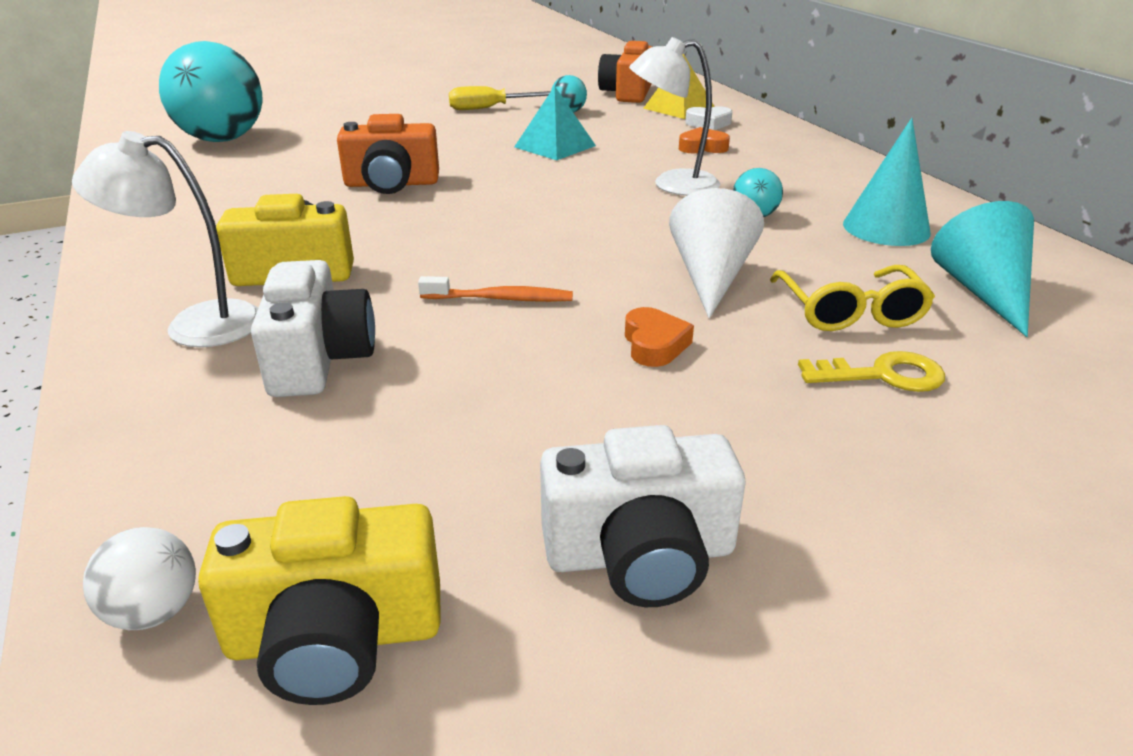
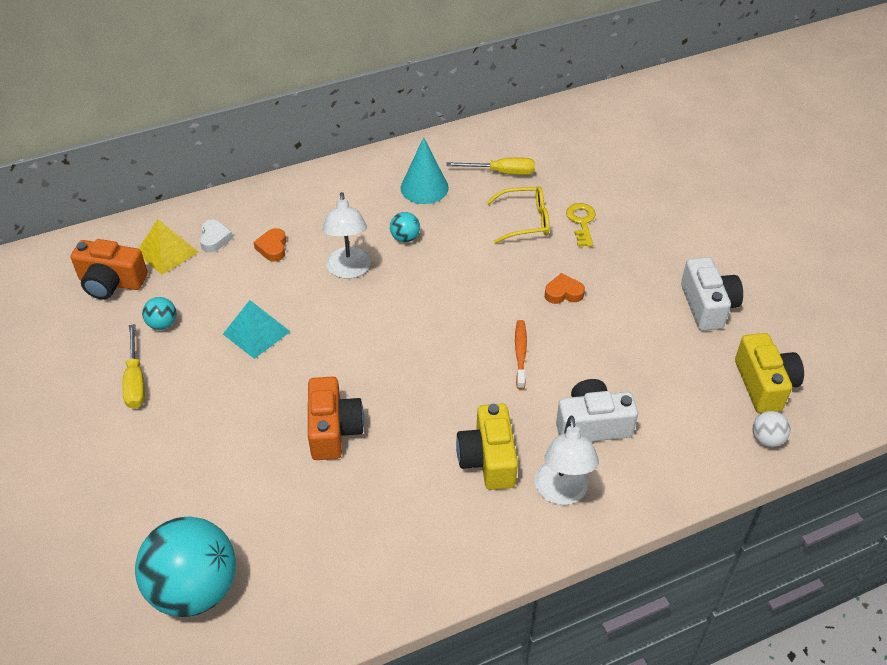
camera: 90 degrees left, 15 degrees up
white cone [669,188,764,319] -> none
turquoise cone [931,201,1034,337] -> yellow screwdriver [446,157,535,175]

